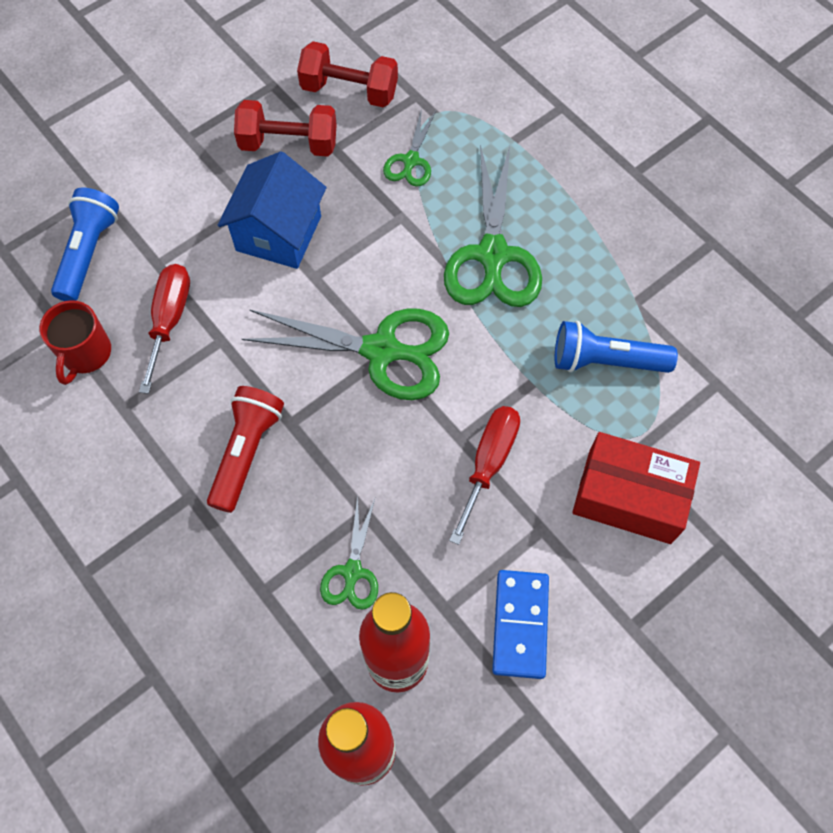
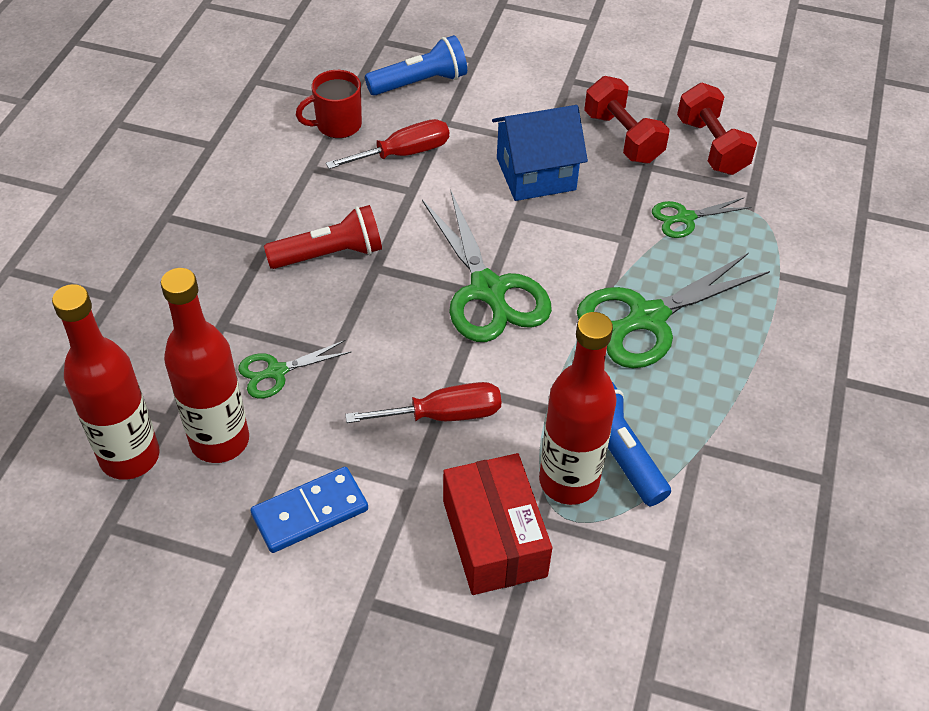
camera: 55 degrees right, 15 degrees down
none -> red bottle [539,312,617,505]

